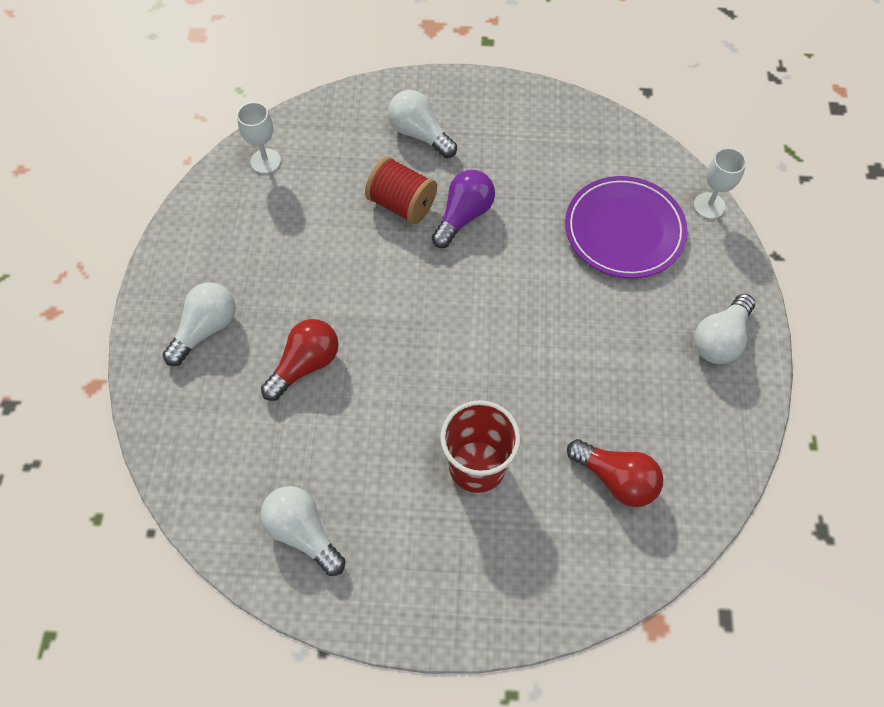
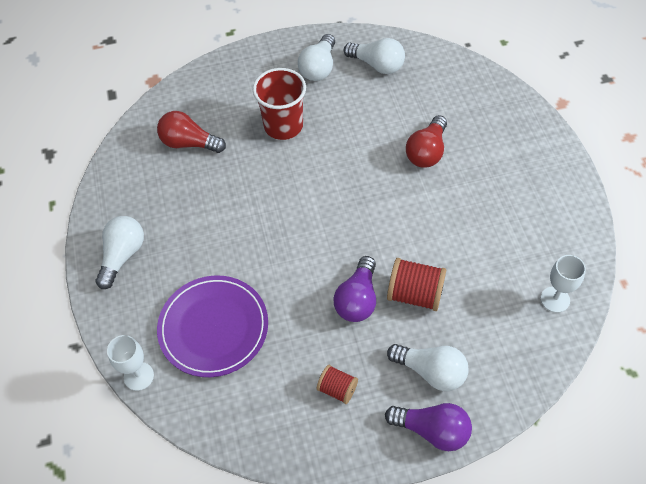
camera: 165 degrees right, 5 degrees down
white light bulb [163,282,236,366] -> white light bulb moved to [298,34,335,81]
none -> red spool [317,365,358,404]
none -> purple light bulb [385,403,472,451]

